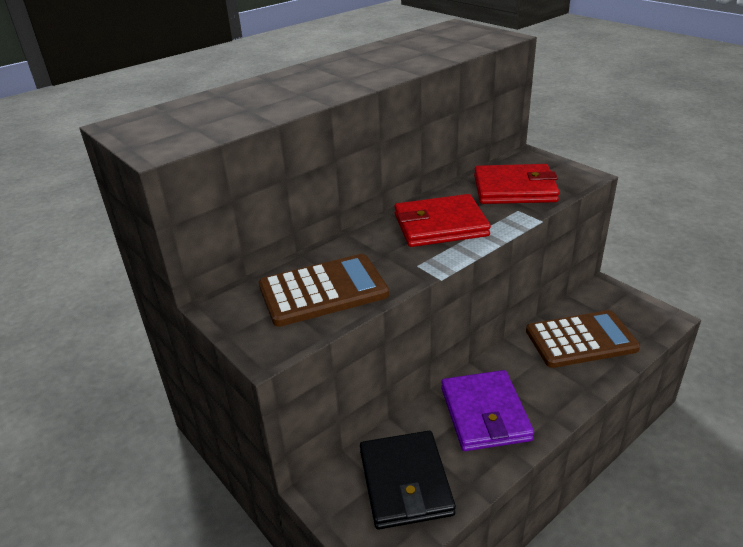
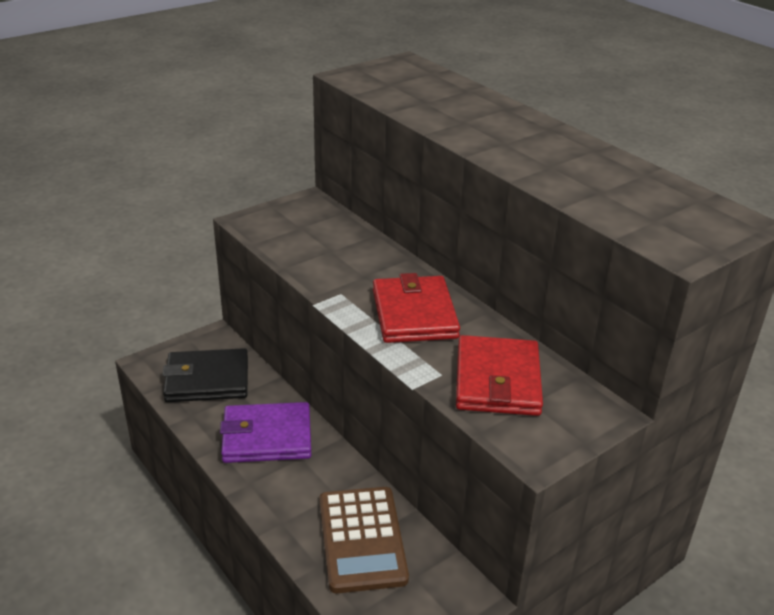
camera: 90 degrees right, 0 degrees up
brown calculator [259,254,389,327] -> none

